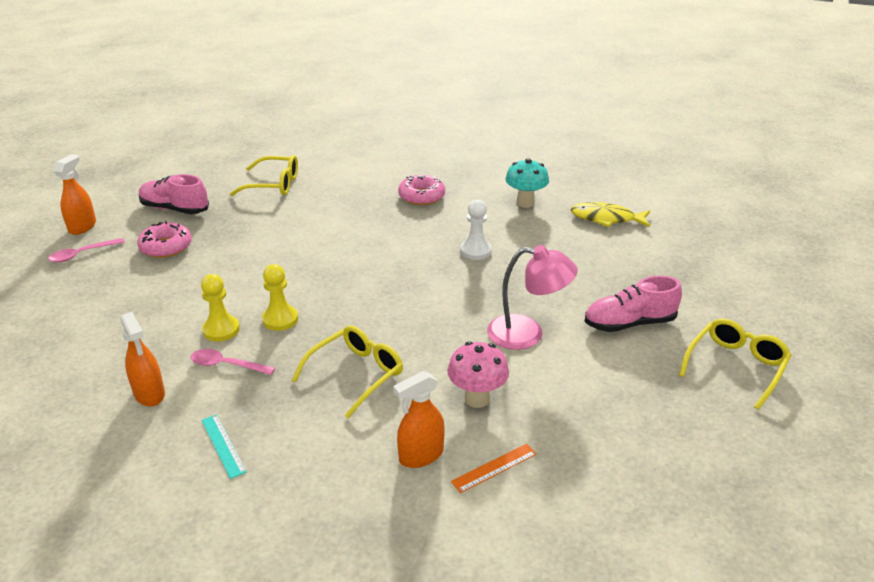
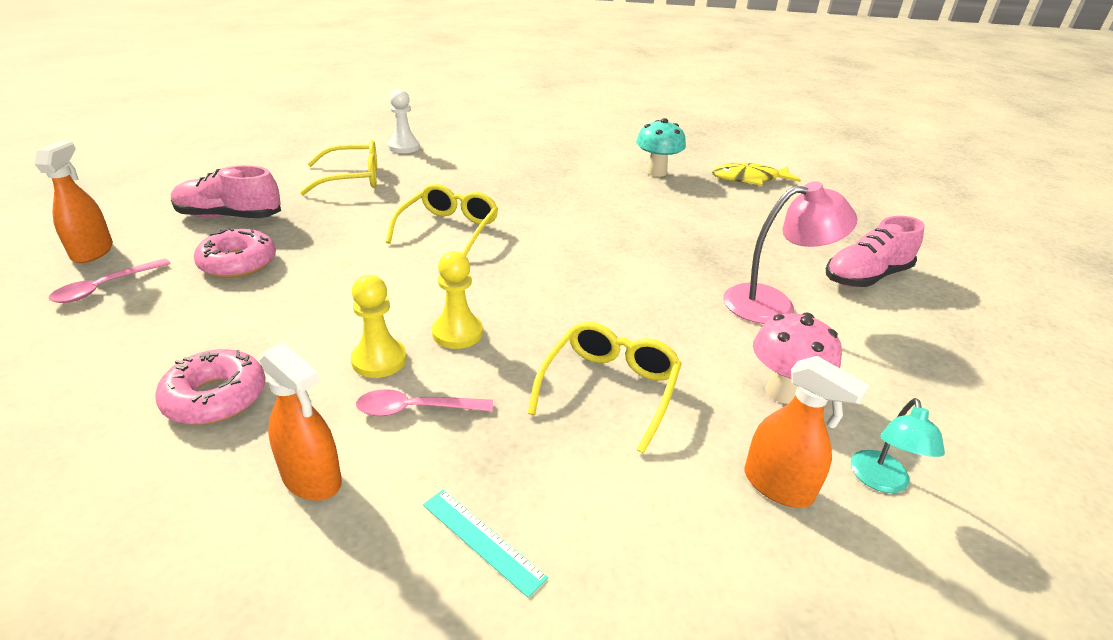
camera: 20 degrees left, 0 degrees up
orange spray bottle [393,371,445,468] -> orange spray bottle turned 90 degrees counterclockwise [744,356,870,508]
pink donut [398,175,445,205] -> pink donut moved to [155,349,266,425]
orange ruler [451,444,537,493] -> turquoise lamp [851,398,945,493]
white pawn [460,200,492,260] -> white pawn moved to [388,89,420,153]
yellow glasses [679,319,791,410] -> yellow glasses moved to [386,184,498,256]

